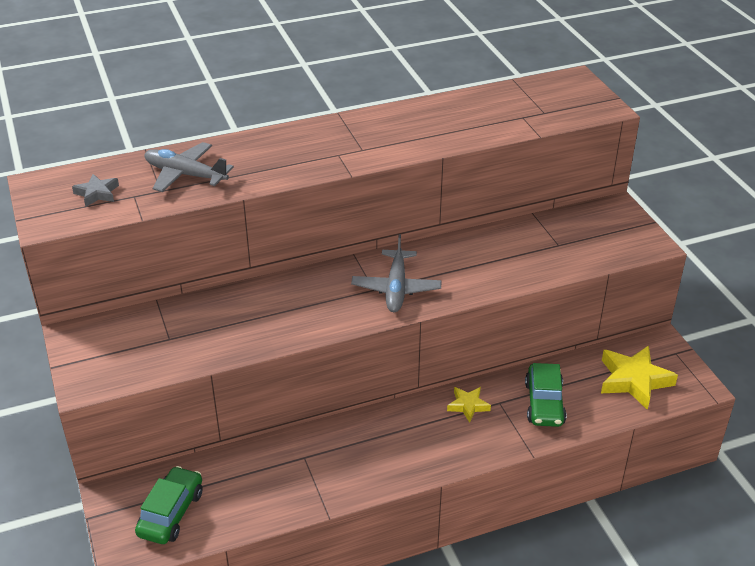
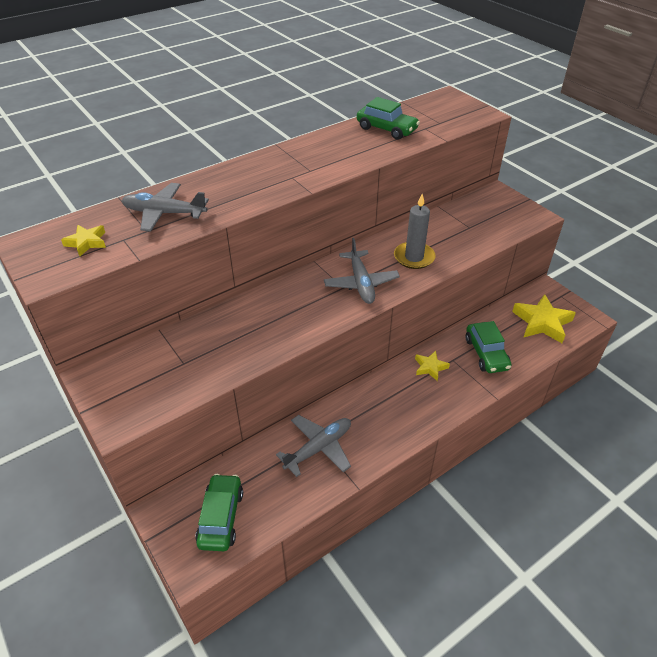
camera: 15 degrees left, 5 degrees up
grey star [72,174,119,207] -> yellow star [61,225,106,256]
none -> grey plane [276,415,351,477]
none -> green car [357,97,420,140]
none -> grey candle [394,194,436,269]

